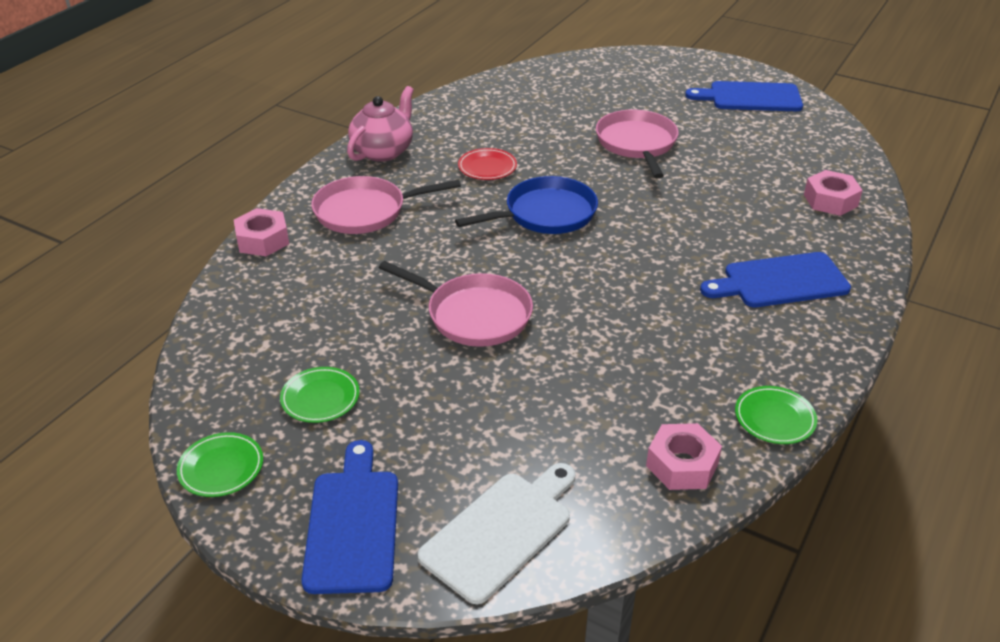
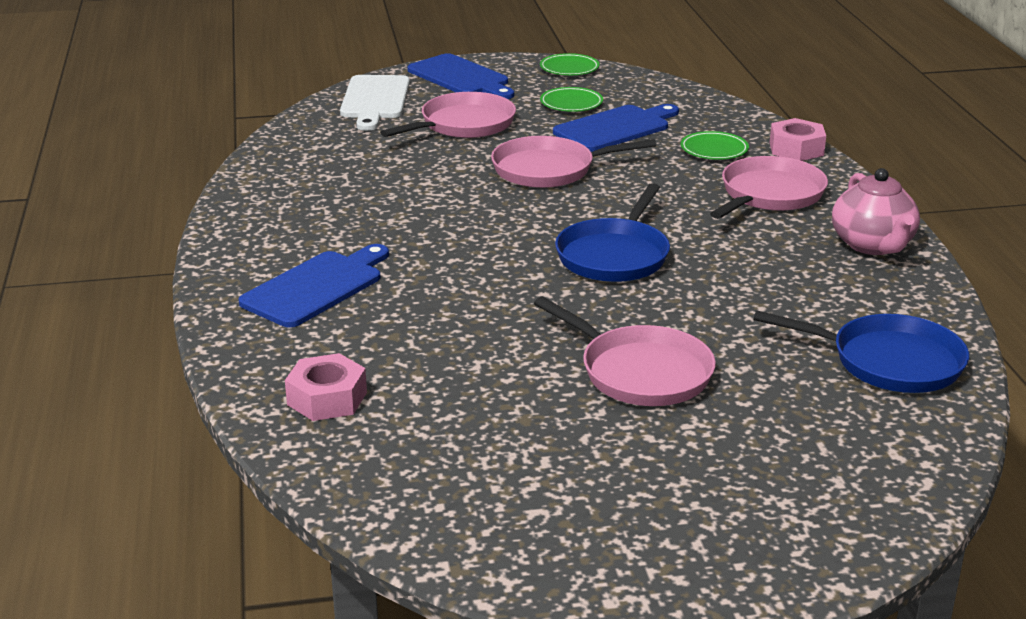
camera: 140 degrees right, 10 degrees down
red plate [458,148,517,180] -> none
pink nut [646,423,722,490] -> none
blue cutting board [685,81,803,111] -> blue cutting board moved to [553,104,679,152]
green plate [735,386,817,444] -> green plate moved to [681,131,749,160]
none -> pink pan [380,92,516,138]
none -> blue pan [753,310,969,393]

